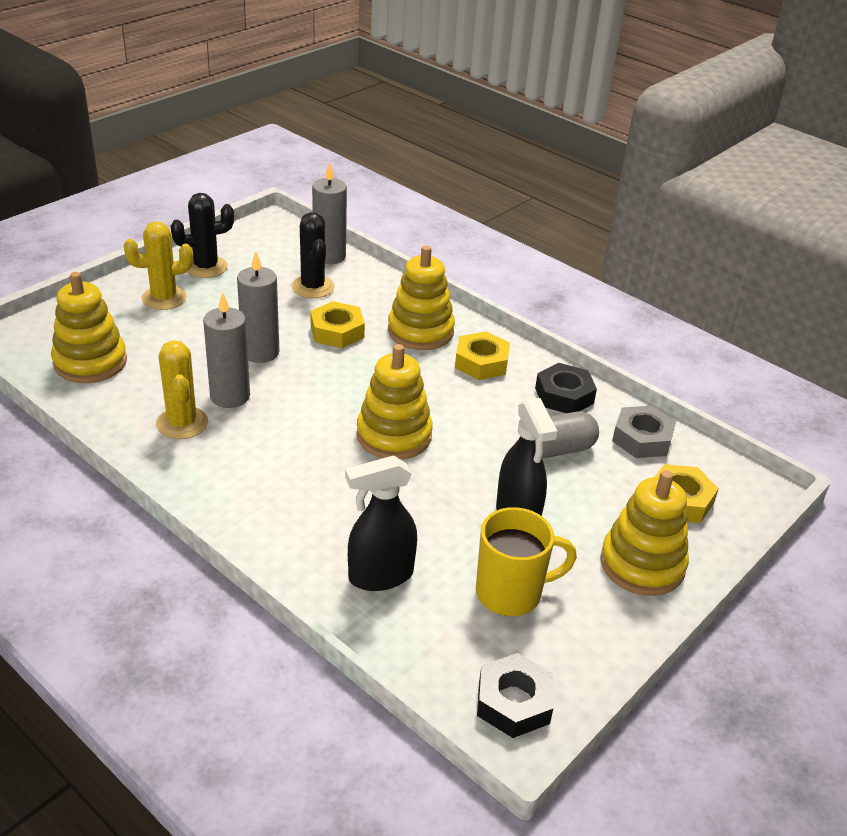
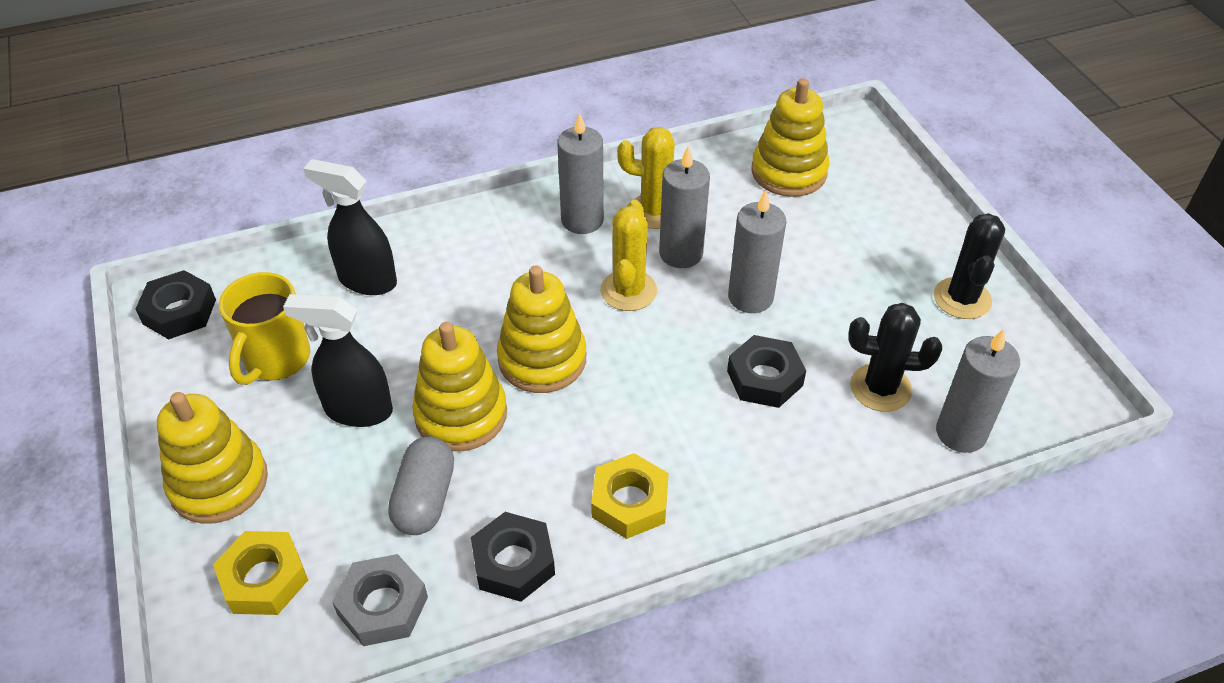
camera: 120 degrees right, 10 degrees up
yellow cactus [124,221,193,310] -> yellow cactus moved to [601,200,657,311]
yellow nut [310,301,365,348] -> black nut [727,335,806,408]
black spray bottle [345,455,417,591] -> black spray bottle turned 75 degrees counterclockwise [303,159,397,295]
yellow stacking toy [388,246,455,350] -> yellow stacking toy moved to [412,322,507,451]
none -> grey candle [557,112,604,234]

